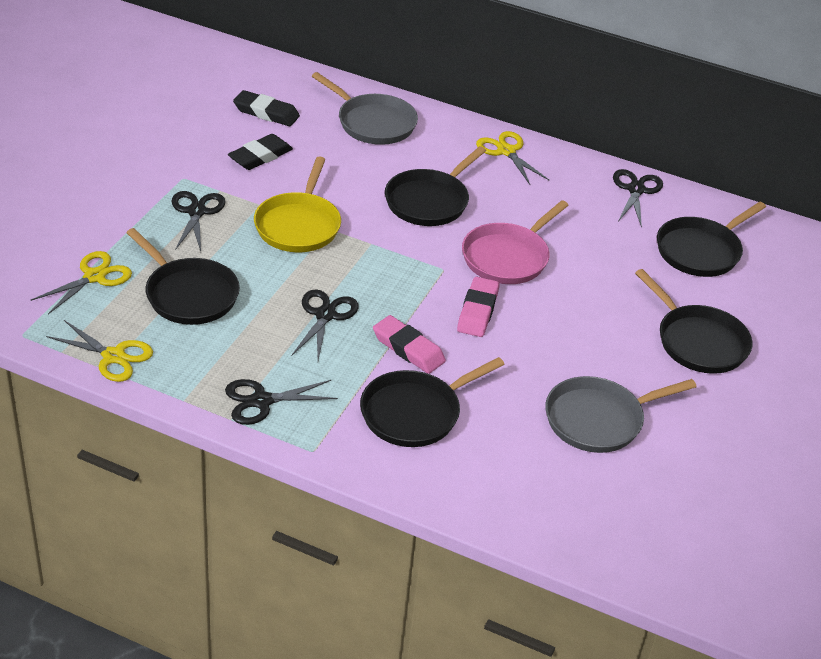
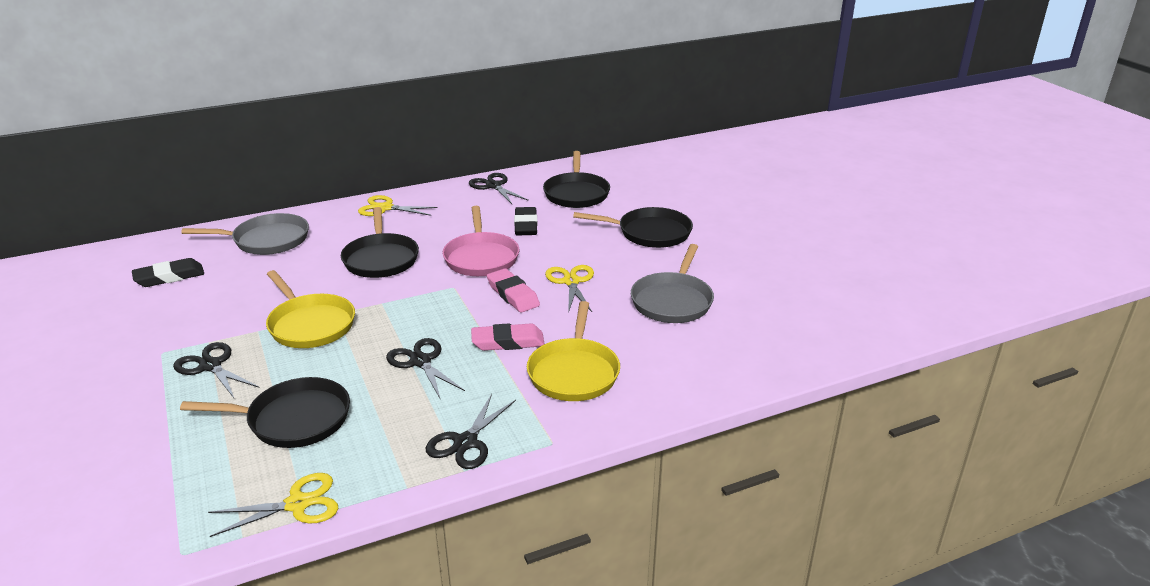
camera: 45 degrees left, 10 degrees down
yellow scissors [31,251,132,314] -> yellow scissors moved to [545,265,594,313]
black eraser [228,134,293,170] -> black eraser moved to [514,207,537,235]
black pan [360,357,505,447] -> yellow pan [527,301,620,401]

